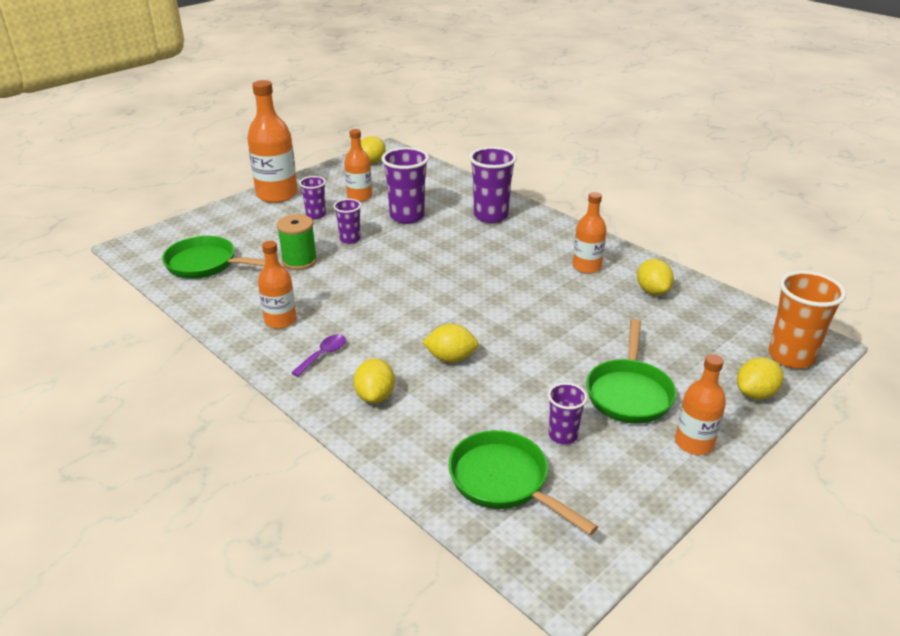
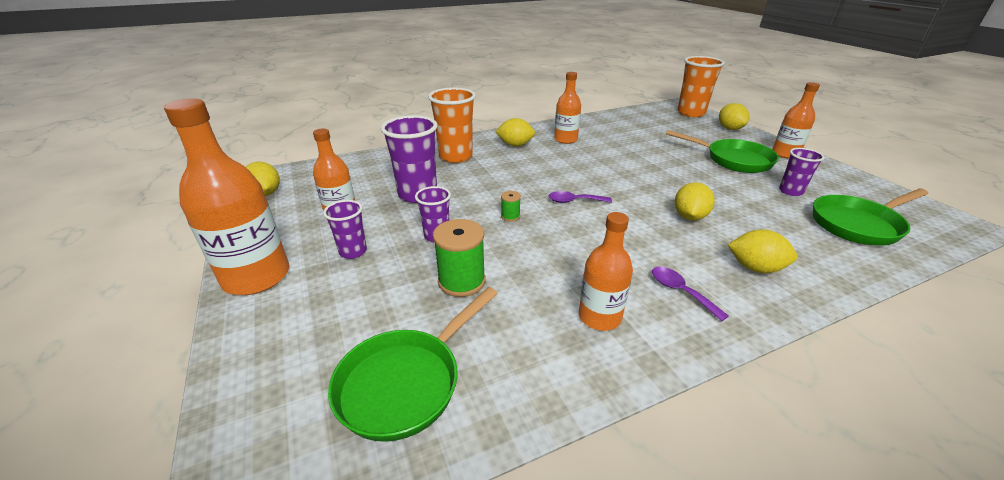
camera: 70 degrees left, 0 degrees up
purple cup [469,147,517,223] -> orange cup [428,87,476,163]
yellow lemon [637,259,674,295] -> yellow lemon moved to [495,118,535,146]
none -> green spool [501,191,521,222]
none -> purple spoon [548,191,612,203]

